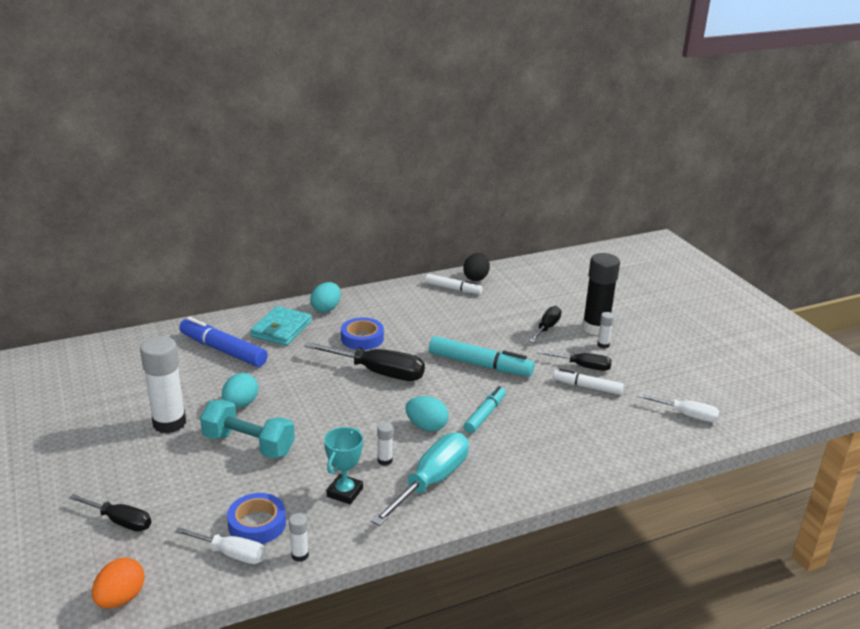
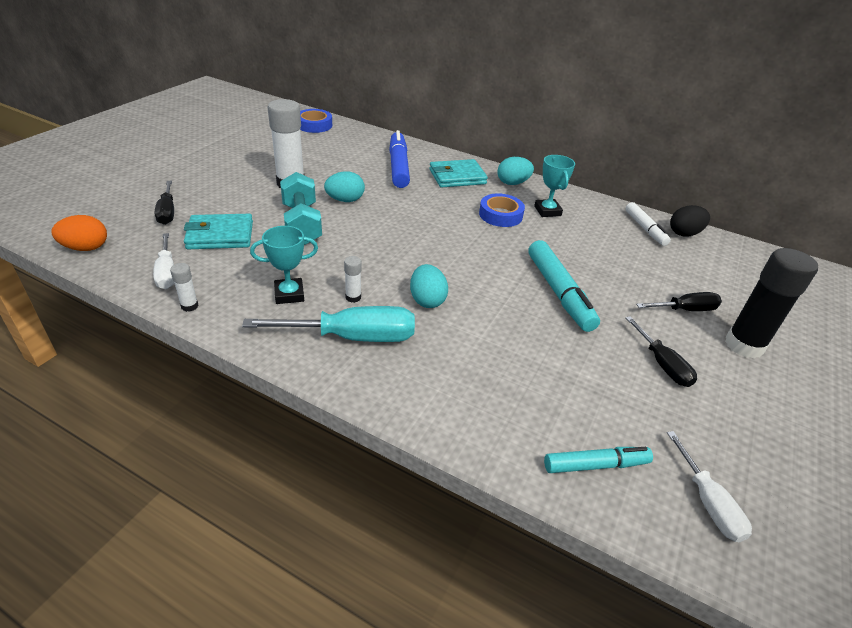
camera: 50 degrees right, 10 degrees up
blue tape [227,493,286,544] -> blue tape moved to [300,109,332,133]
black screwdriver [304,342,425,381] -> none
turquoise marker [464,386,506,433] -> turquoise marker moved to [544,447,653,473]
white marker [553,368,624,395] -> none
white glue stick [597,312,614,349] -> none
none -> turquoise wallet [184,214,253,249]
none -> turquoise trophy [534,155,575,217]

